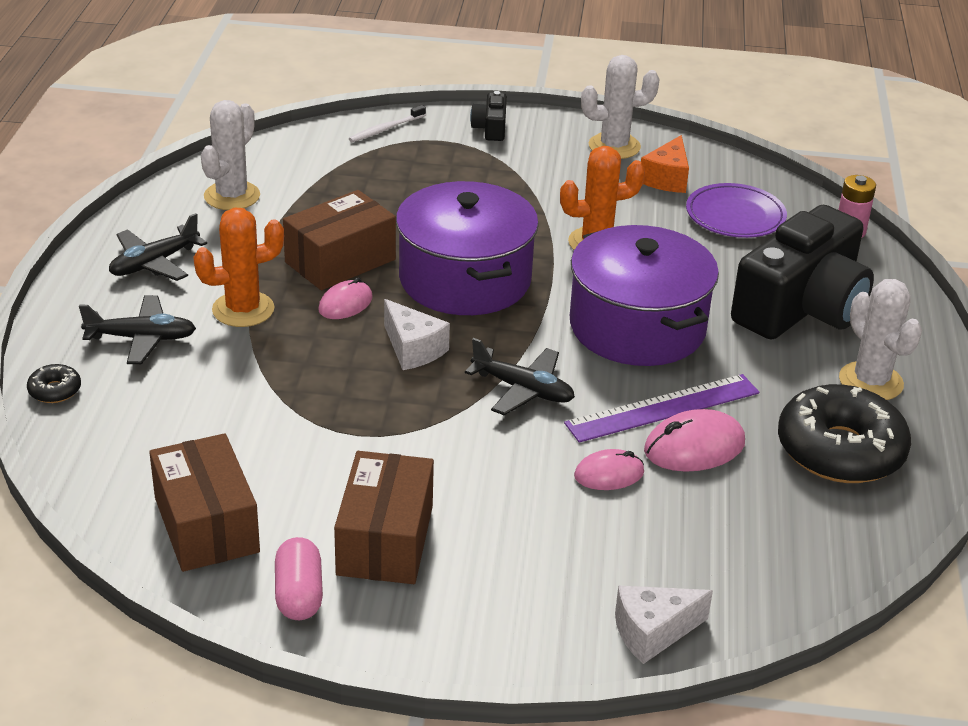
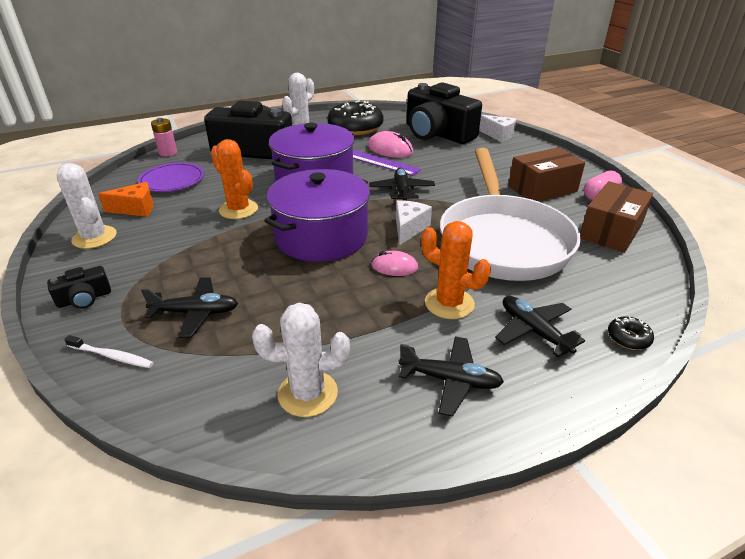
camera: 120 degrees left, 0 degrees up
brown box [283,190,396,290] -> none
pink mouse [574,449,644,490] -> none
none -> black plane [141,277,238,338]
none -> black camera [407,82,482,144]
none -> white pan [440,148,581,281]

